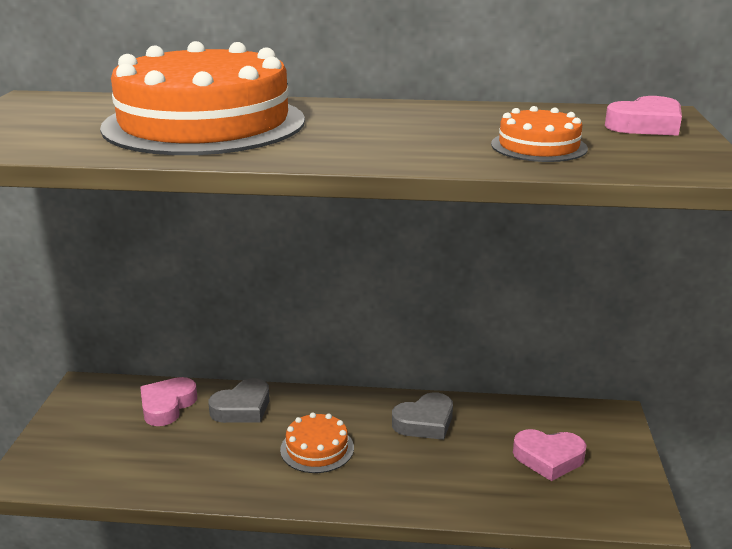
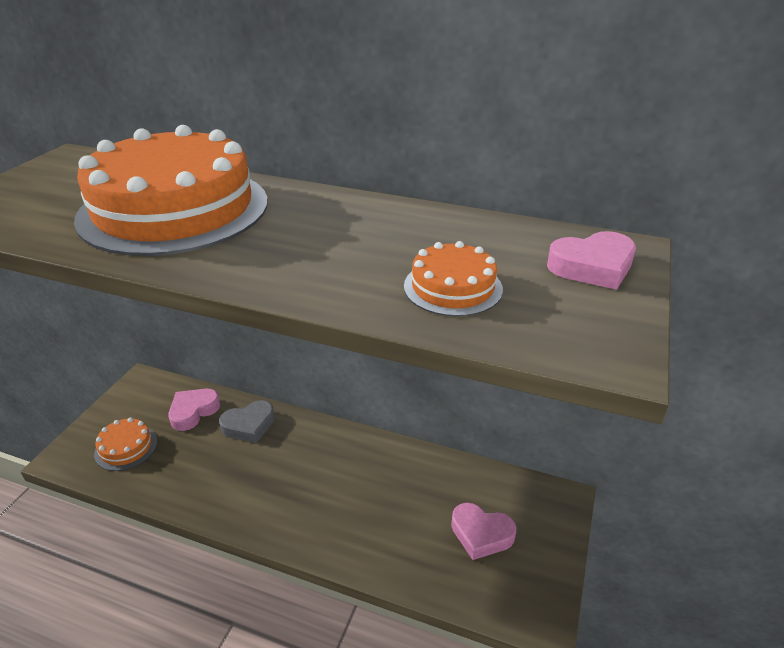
camera: 15 degrees right, 10 degrees up
orange cake [280,412,354,473] -> orange cake moved to [94,418,157,471]
grey heart [392,392,453,440] -> none

